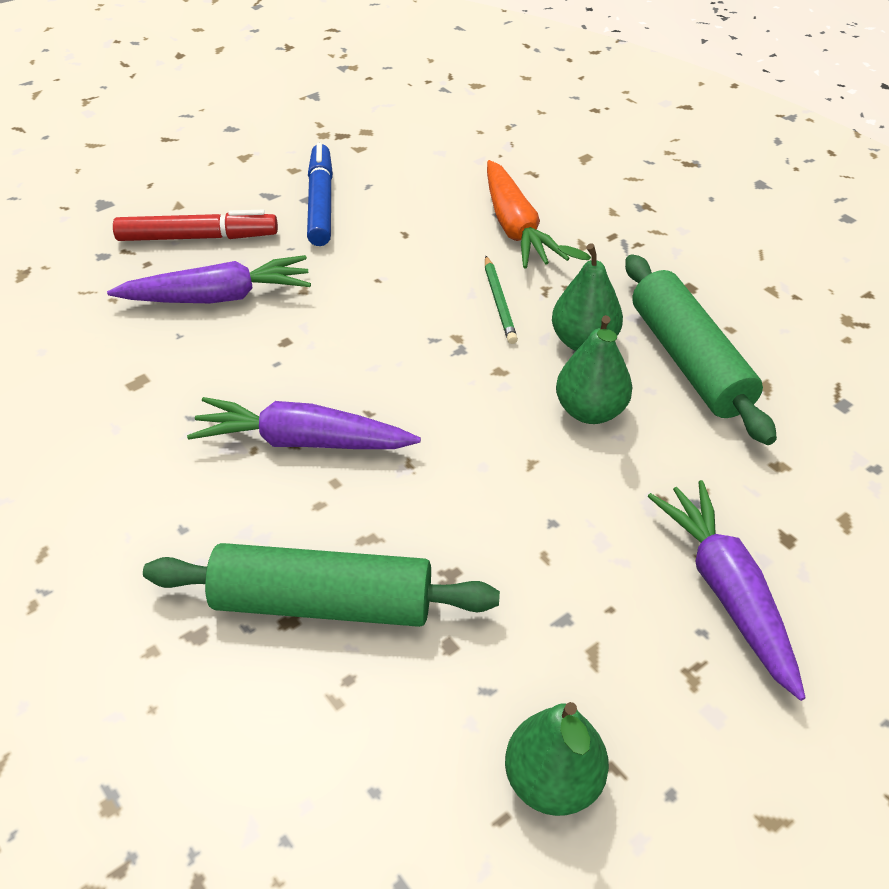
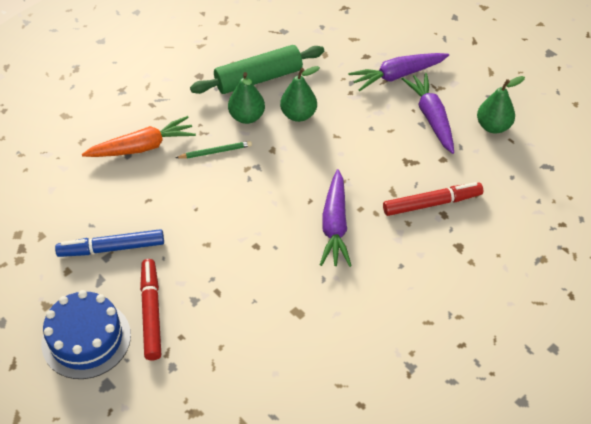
camera: 95 degrees left, 5 degrees up
purple carrot [107,255,311,303] -> purple carrot moved to [402,73,454,154]
green rolling pin [143,543,500,627] -> red marker [383,182,483,216]
none -> blue cake [42,290,131,379]

